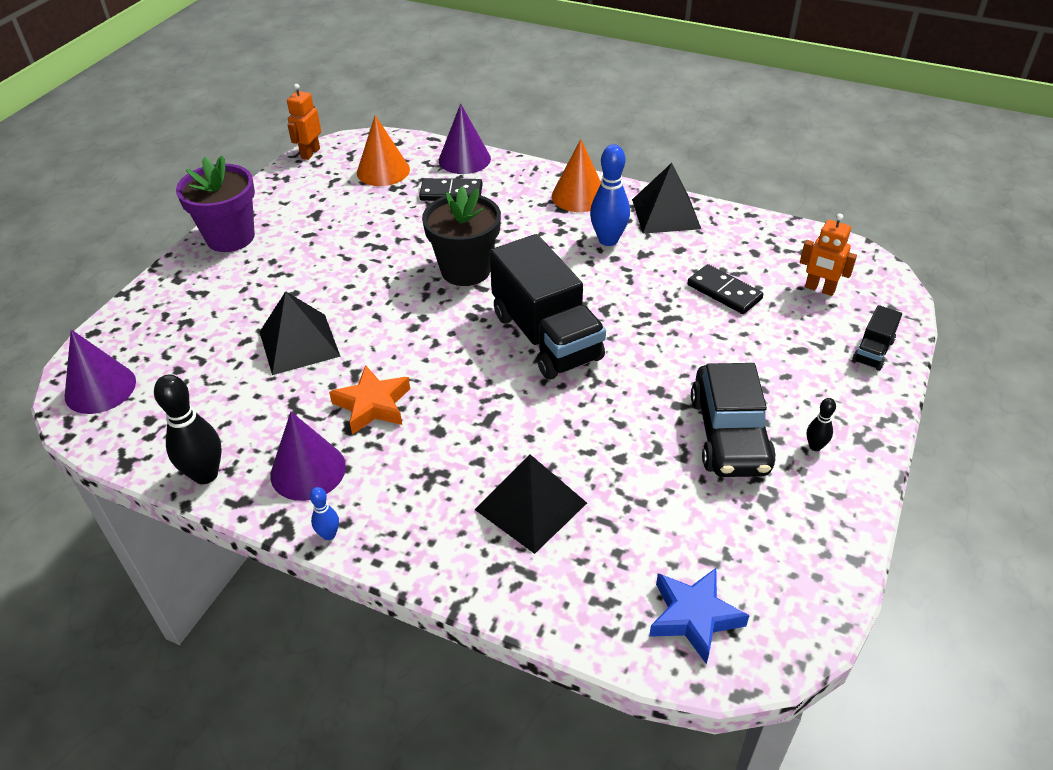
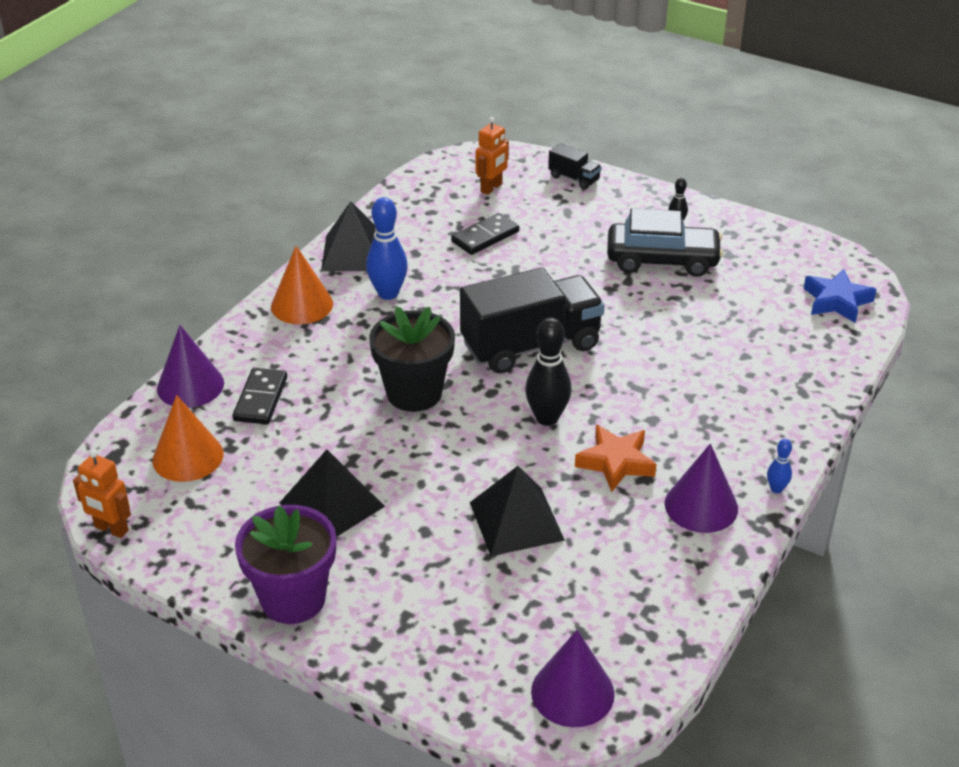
camera: 85 degrees left, 5 degrees down
black bowling pin [154,374,222,484] -> black bowling pin moved to [525,317,572,426]
black pyramid [474,454,587,554] -> black pyramid moved to [280,449,385,537]

